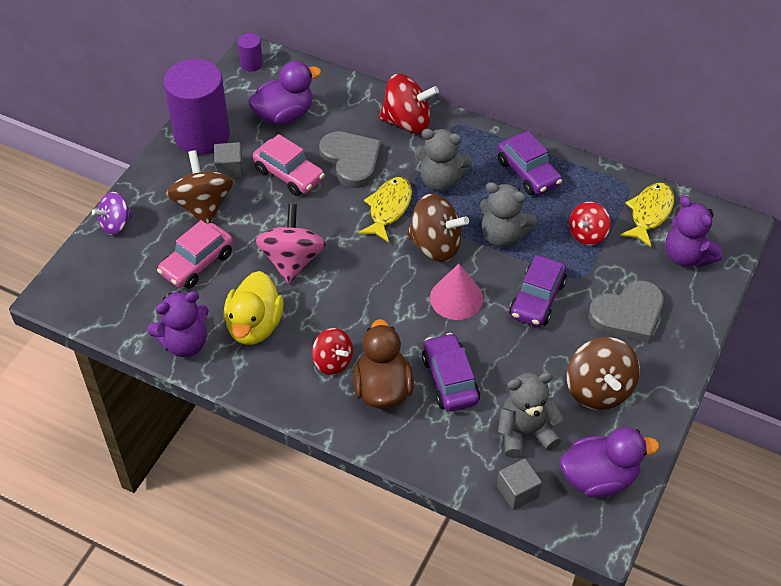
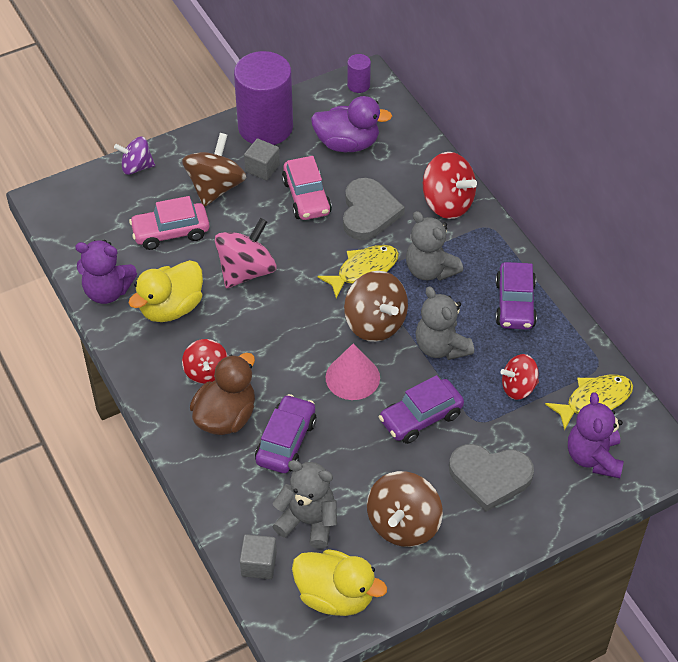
camera: 35 degrees right, 0 degrees up
purple duck [560,427,659,498] -> yellow duck [292,549,387,616]

